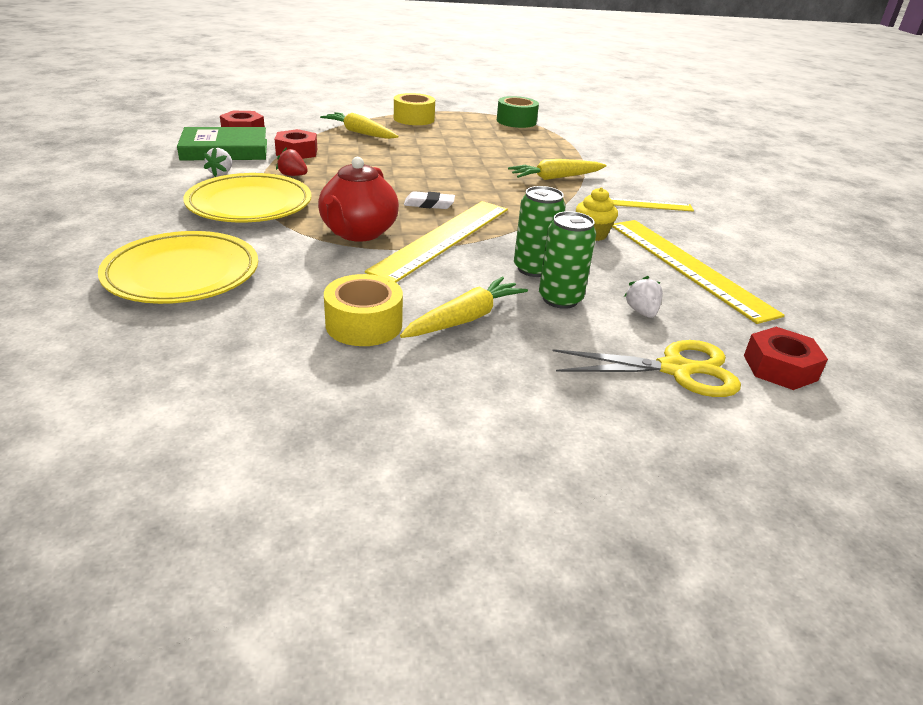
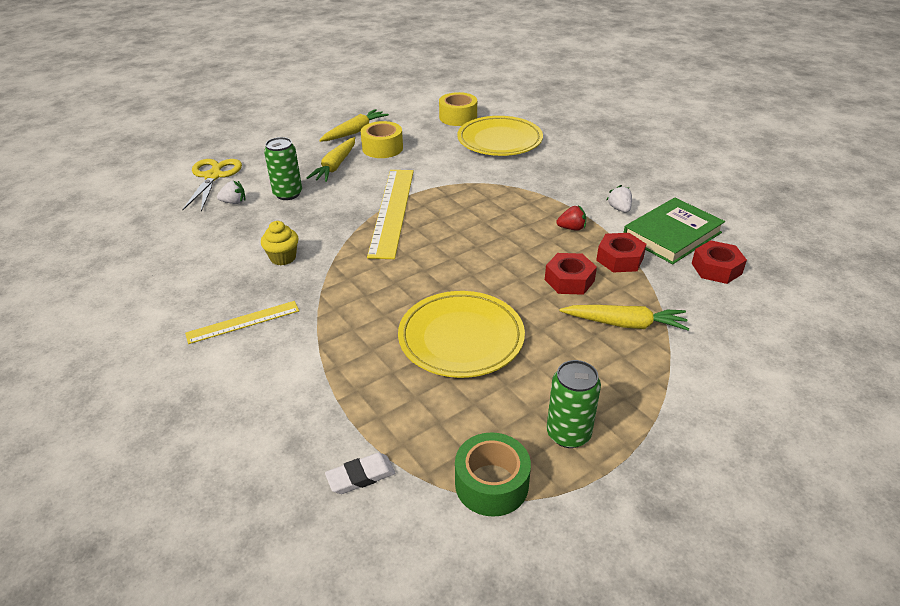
camera: 155 degrees right, 5 degrees up
yellow plate [184,173,311,222] -> yellow plate moved to [398,291,525,378]
red teapot [318,157,399,242] -> none
yellow tape [394,93,435,125] -> yellow tape moved to [439,92,477,126]
white eraser [404,191,455,209] -> white eraser moved to [325,453,395,494]
yellow carrot [508,159,607,180] -> yellow carrot moved to [319,109,389,142]
green can [514,186,566,277] -> green can moved to [547,360,601,448]
yellow scissors [553,340,741,397] -> yellow scissors turned 120 degrees clockwise [182,159,242,211]
yellow ruler [612,220,785,324] -> none
white strawberry [624,276,663,318] -> white strawberry turned 60 degrees counterclockwise [217,181,245,204]
red nut [744,327,828,390] -> red nut moved to [545,253,597,295]

